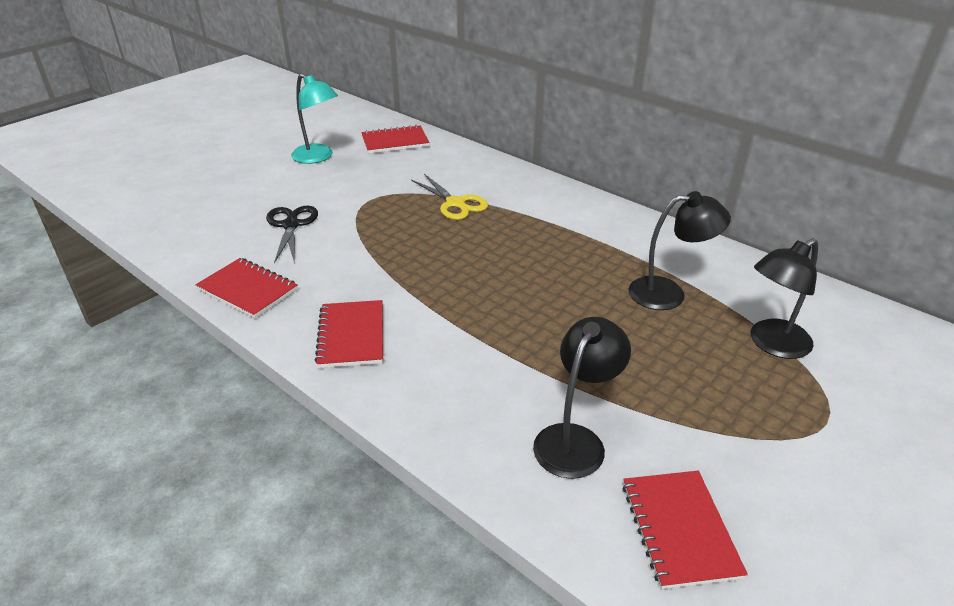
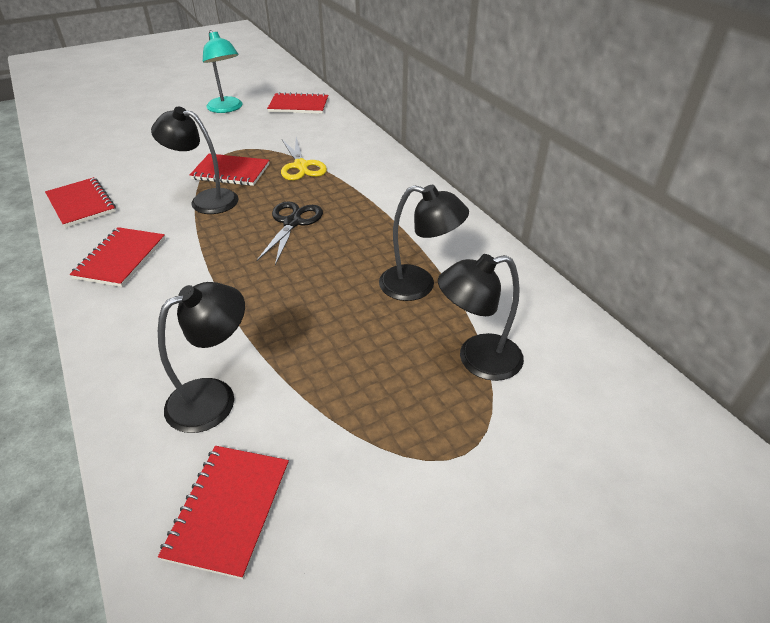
camera: 20 degrees right, 5 degrees up
black scissors [266,206,318,263] -> black scissors moved to [256,201,323,265]
none -> black lamp [151,107,238,214]
none -> red notebook [190,154,269,186]

